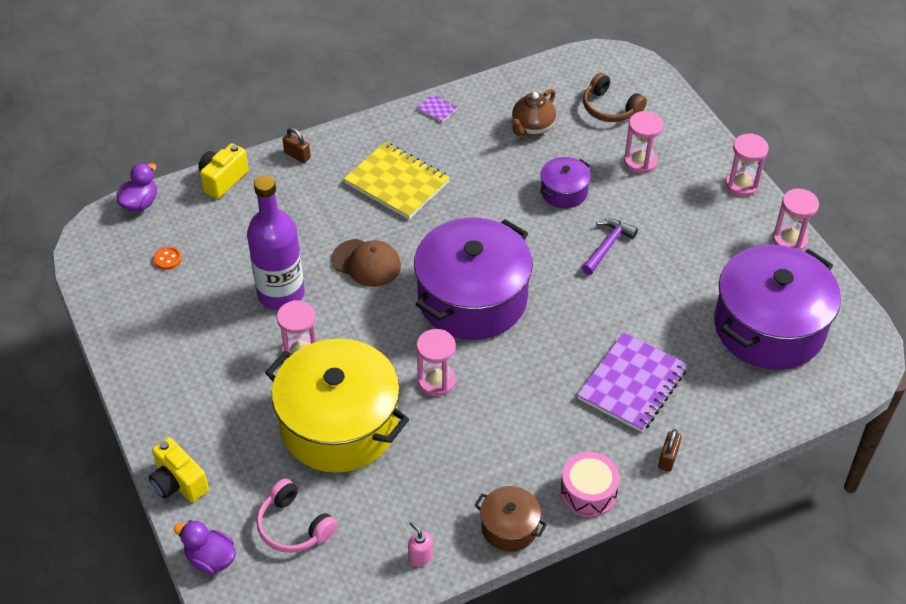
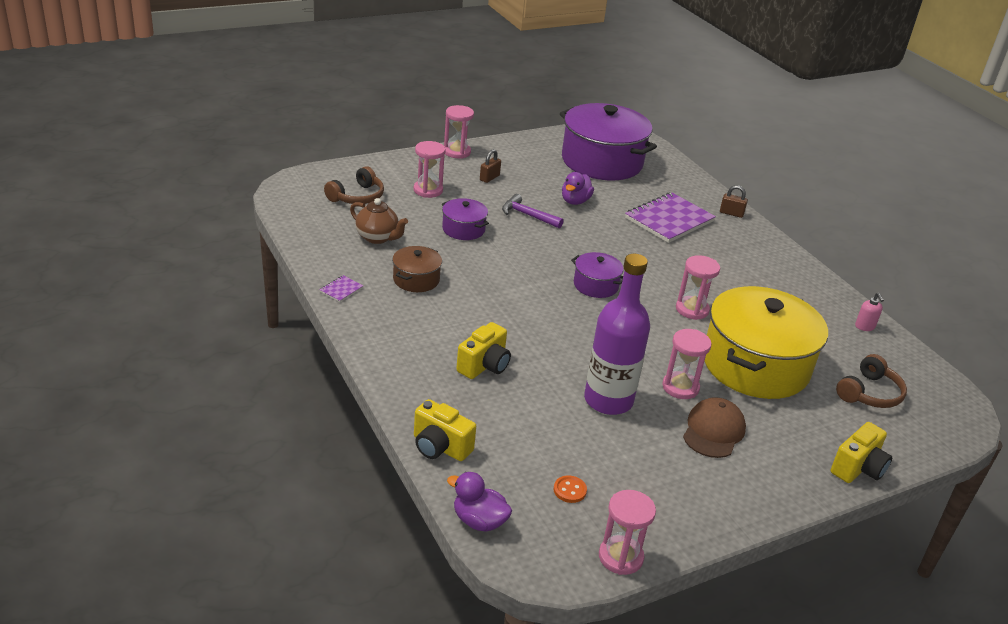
camera: 95 degrees left, 15 degrees down
purple duck [174,520,236,574] -> purple duck moved to [562,172,594,205]
pink headphones [257,479,337,553] -> brown headphones [836,354,907,408]
brown padlock [282,128,311,163] -> brown padlock moved to [480,149,501,183]
brown cap [331,239,401,287] -> brown cap moved to [683,397,746,458]
yellow notebook [344,142,450,220] -> none
pink soap dispenser [408,521,433,567] -> pink soap dispenser turned 60 degrees counterclockwise [855,293,884,331]
purple pot [414,218,533,340] -> purple pot [571,252,624,298], size x0.46
brown pot [475,486,547,551] -> brown pot moved to [392,246,442,292]
pink drum [560,452,620,517] -> none
purple notebook [577,332,688,432] -> purple notebook turned 75 degrees counterclockwise [625,193,716,243]
pink hourglass [773,189,819,250] -> pink hourglass moved to [599,490,656,575]
none -> yellow camera [456,322,511,379]

